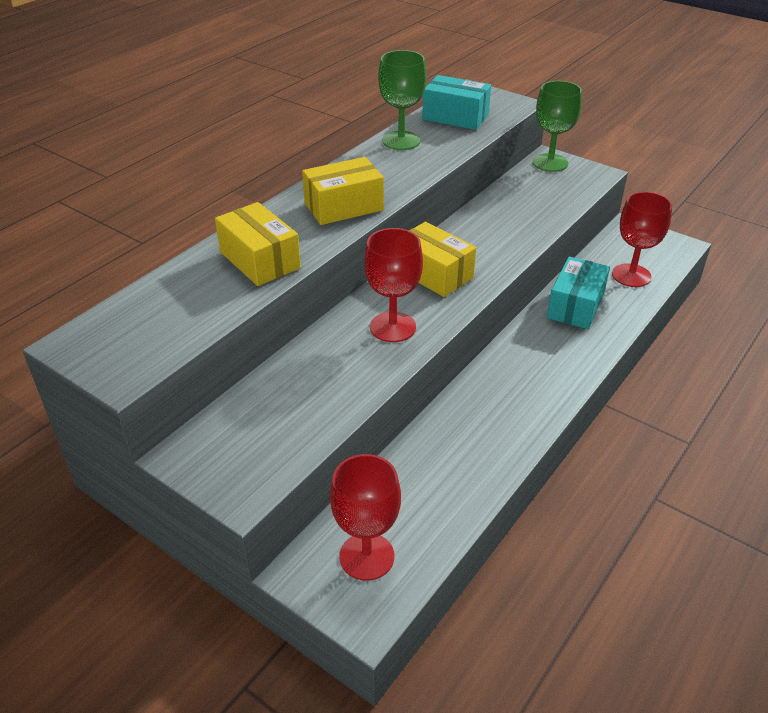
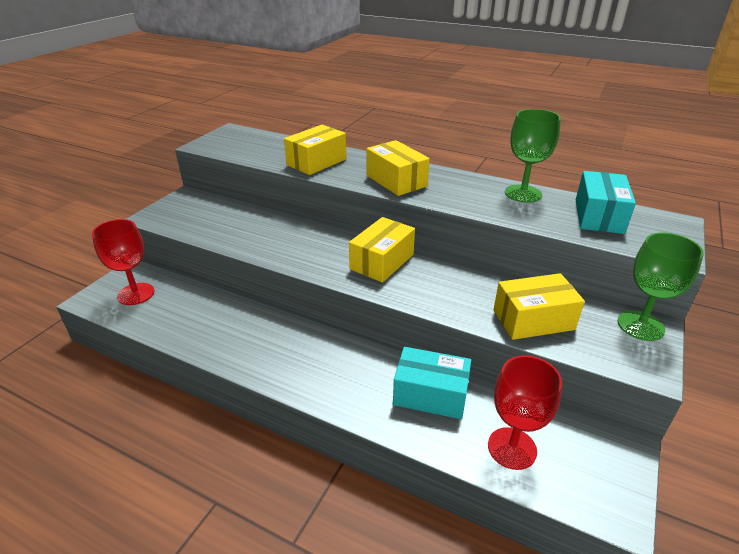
camera: 80 degrees right, 5 degrees down
red goblet [364,228,423,342] -> none
none -> yellow box [494,273,585,340]

